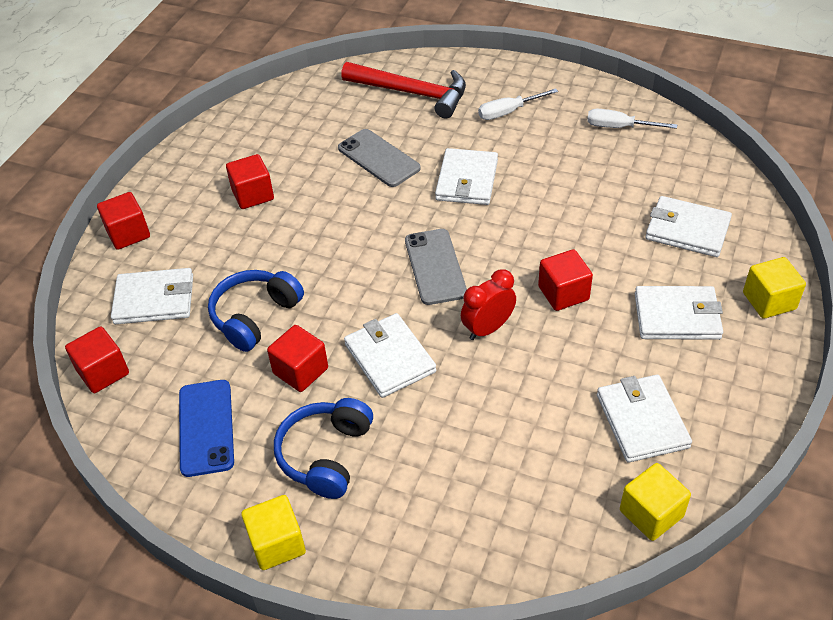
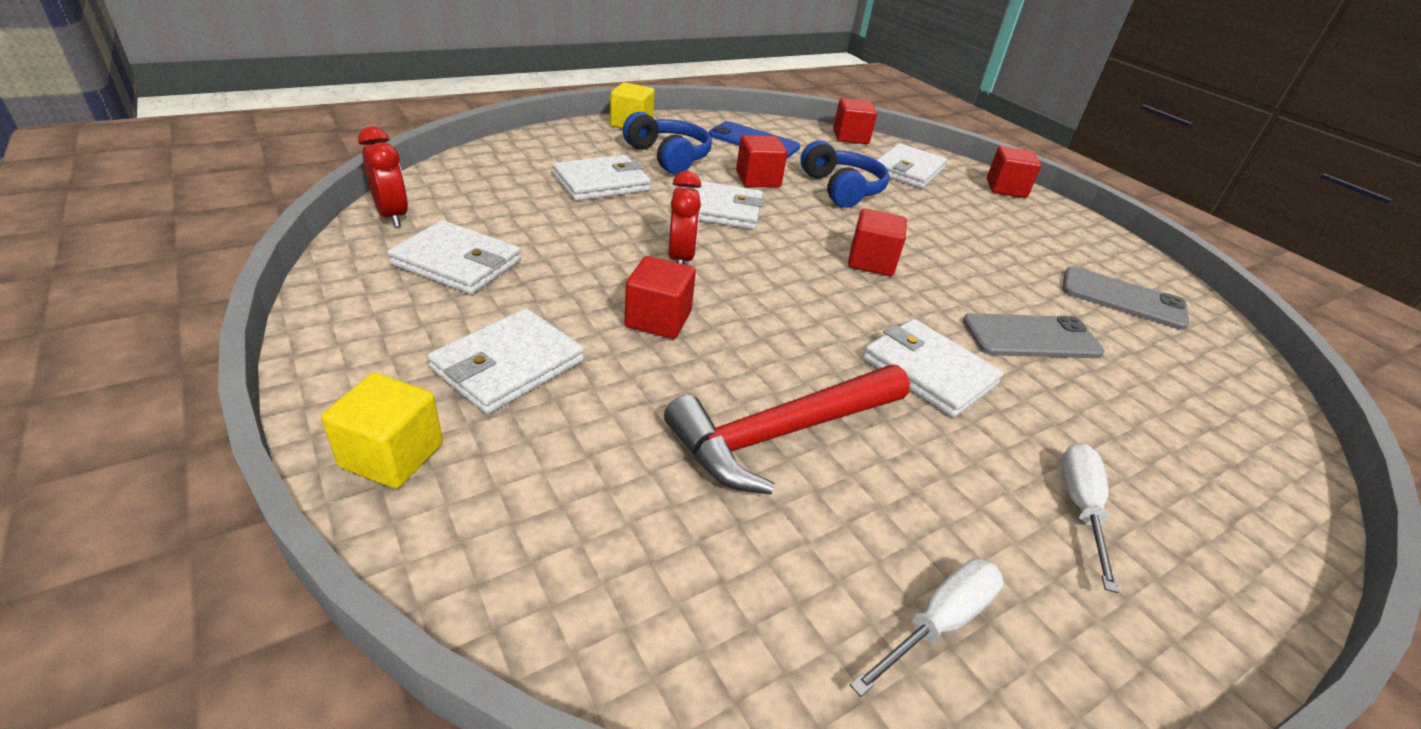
camera: 120 degrees right, 10 degrees down
red cube [226,154,274,209] -> red cube moved to [848,208,907,276]
red hammer [341,62,466,119] -> red hammer moved to [664,365,910,495]
grey phone [405,229,467,305] -> grey phone moved to [1062,266,1189,330]
yellow cube [620,463,691,541] -> red clock [358,127,408,227]
white wallet [645,196,732,257] -> white wallet moved to [552,155,651,201]

